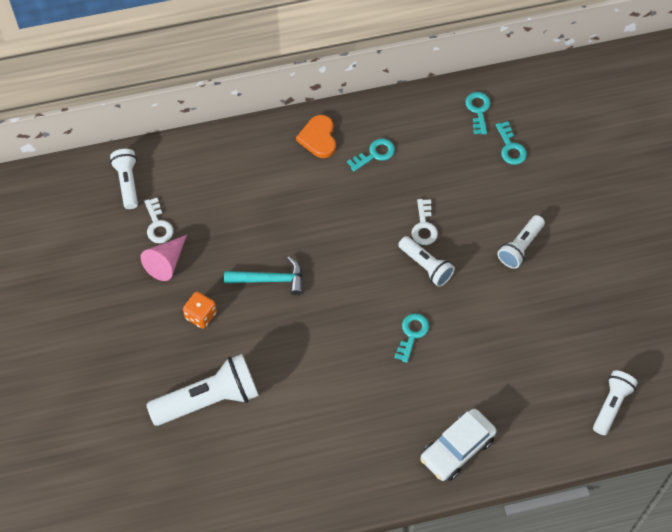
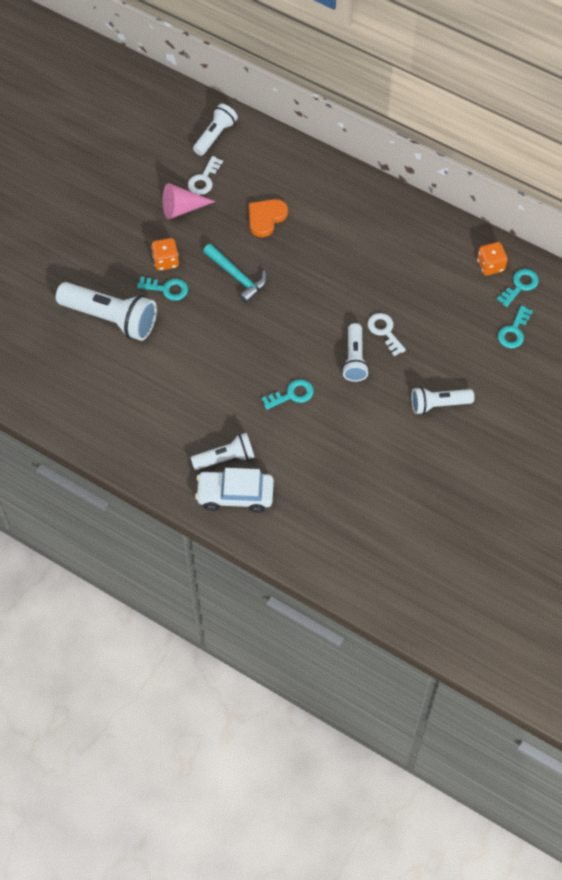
camera: 45 degrees right, 0 degrees up
orange heart [296,115,336,158] -> orange heart moved to [249,199,288,237]
turquoise key [347,139,395,172] -> turquoise key moved to [137,277,188,301]
white key [411,199,438,245] -> white key turned 105 degrees clockwise [368,313,406,356]
white flashlight [593,370,638,435] -> white flashlight moved to [190,433,254,470]
none -> orange dice [477,242,508,275]

